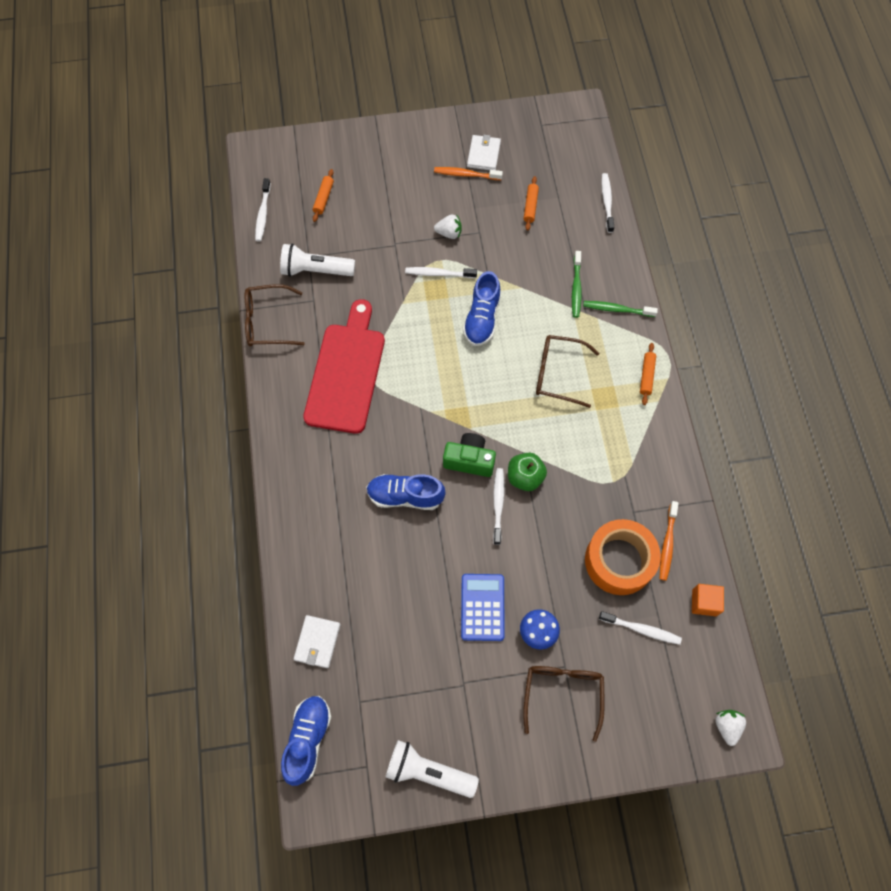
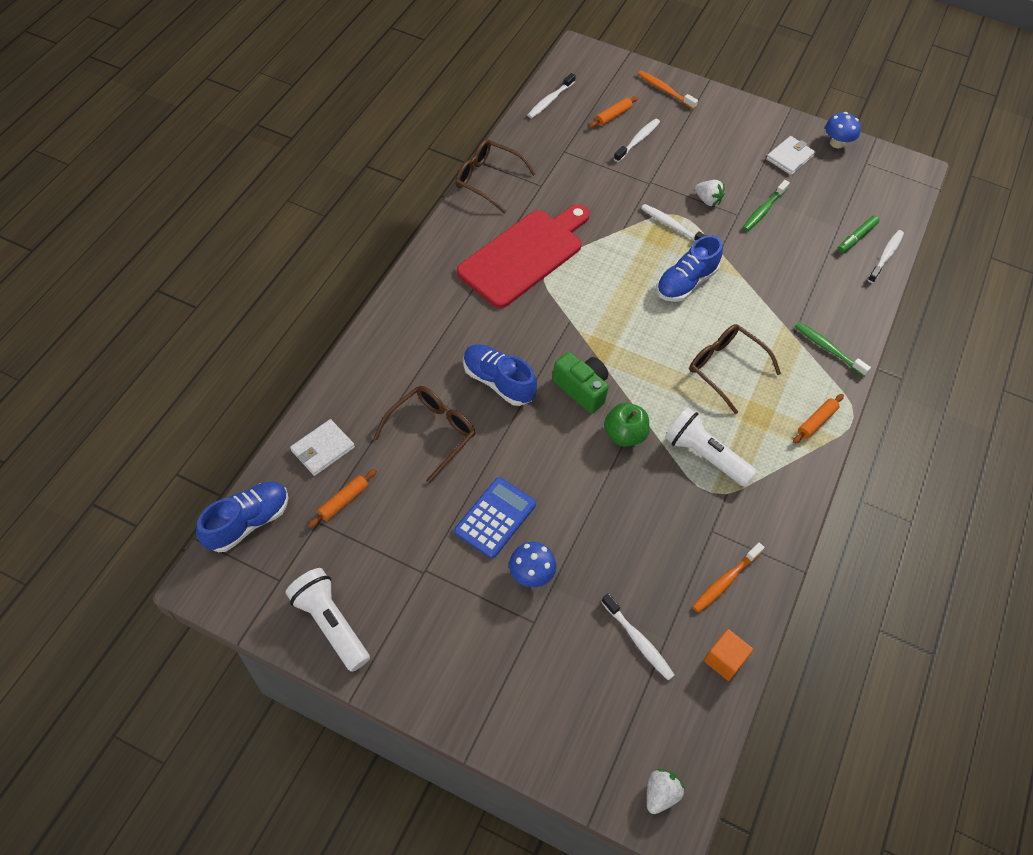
camera: 30 degrees right, 10 degrees down
white flashlight [280,244,355,277] -> white flashlight moved to [665,408,757,487]
orange toothbrush [434,167,503,180] -> orange toothbrush moved to [638,71,698,109]
white toothbrush [493,468,504,545] -> white toothbrush moved to [614,118,660,162]
brown glasses [523,666,605,742] -> brown glasses moved to [373,386,475,483]
orange rolling pin [524,176,539,231] -> orange rolling pin moved to [308,469,377,528]
green toothbrush [572,251,582,318] -> green toothbrush moved to [743,180,790,231]
orange tape [585,519,661,595] -> none
none -> blue mushroom [825,112,861,149]
none -> green marker [837,215,880,253]

